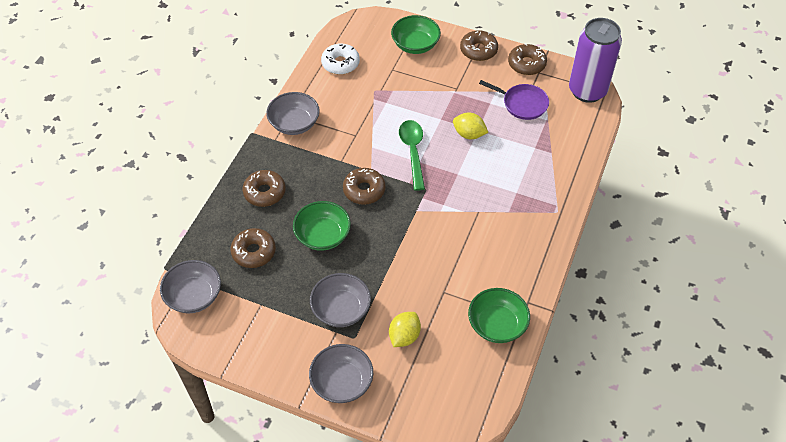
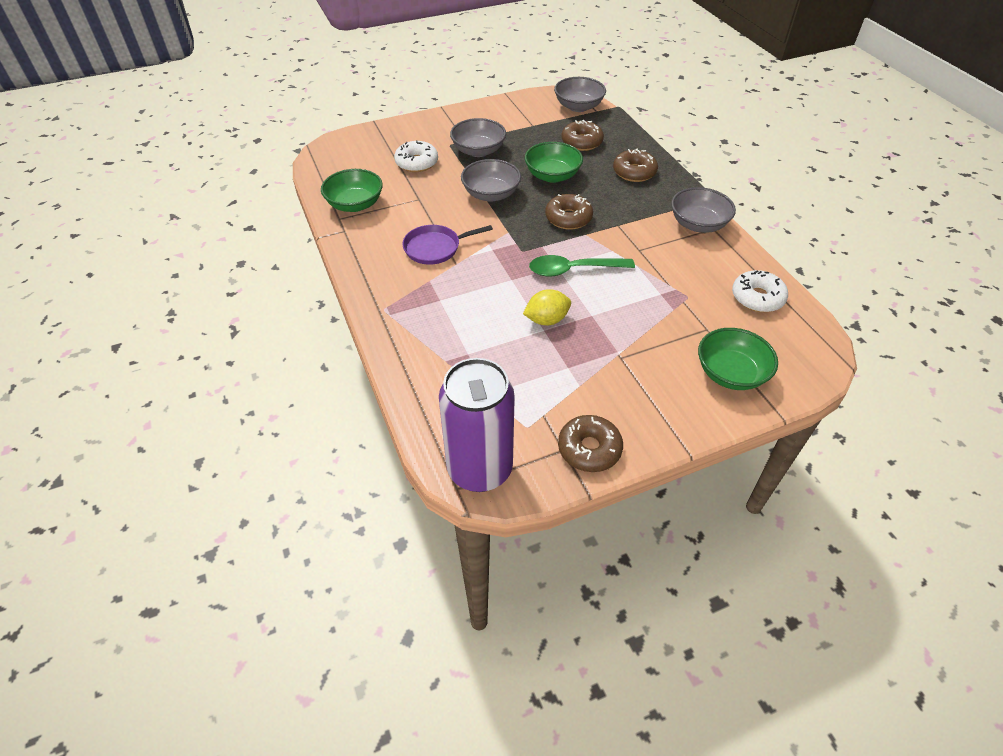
camera: 135 degrees right, 5 degrees down
grey bowl [309,344,373,403] -> grey bowl moved to [461,159,521,202]
yellow lemon [389,312,421,347] -> white donut [394,140,438,172]
green spoon [399,120,425,191] -> green spoon turned 135 degrees clockwise [529,255,635,276]
brown donut [460,30,498,61] -> none
purple pan [479,80,549,120] -> purple pan moved to [402,225,493,265]

